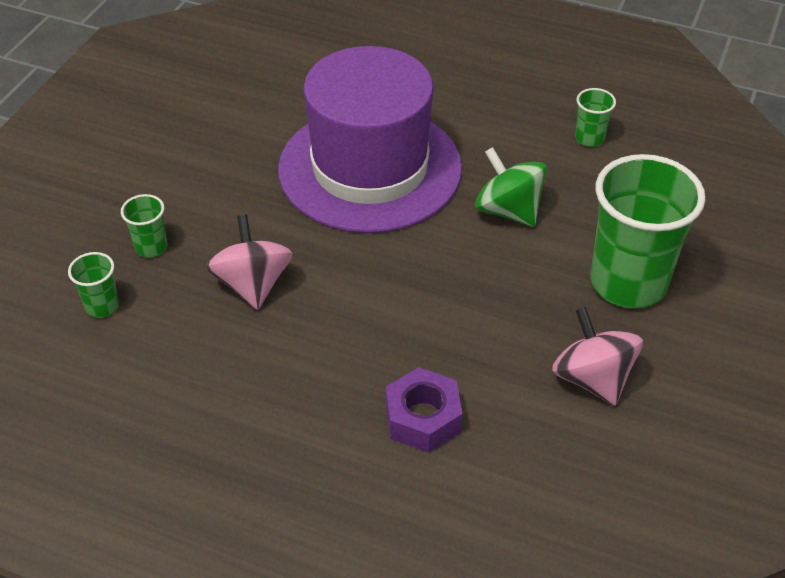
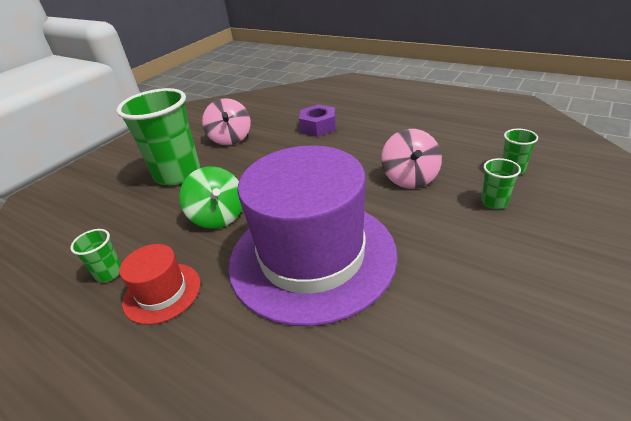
camera: 165 degrees left, 10 degrees down
none -> red hat [119,244,201,325]

